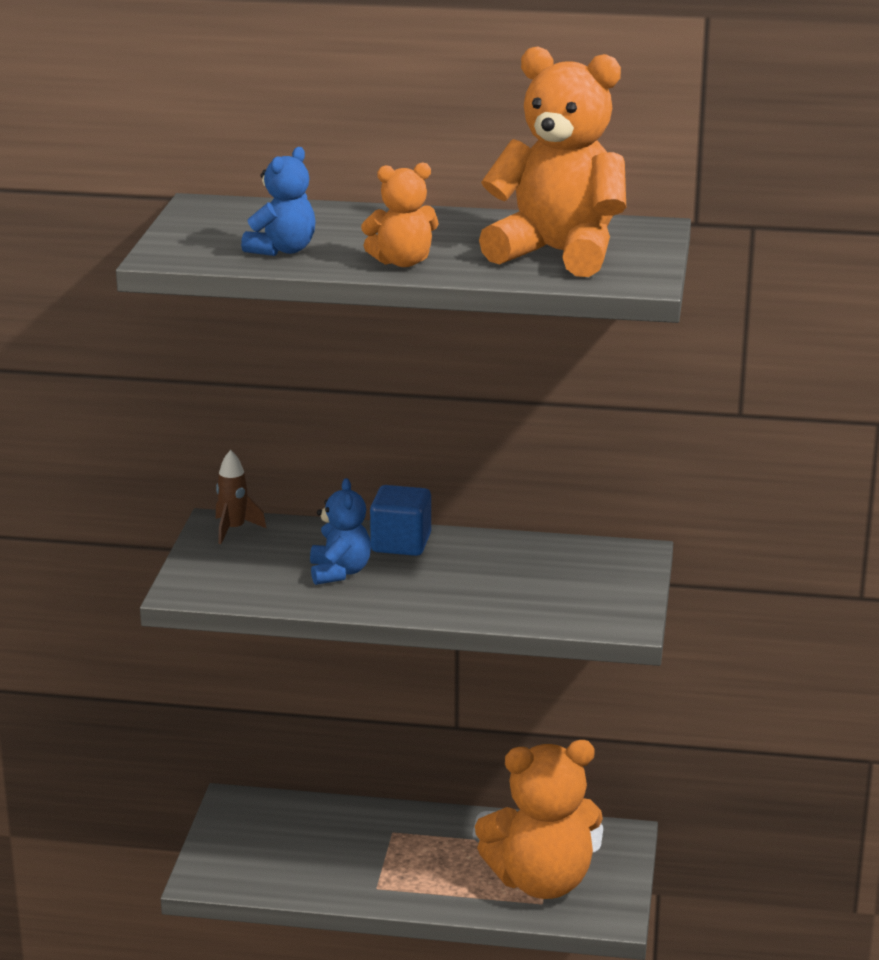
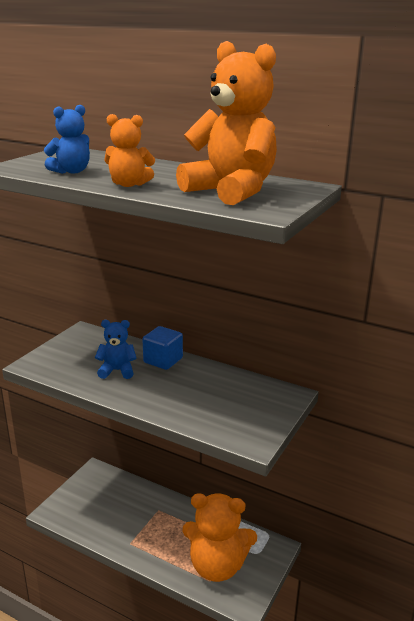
camera: 20 degrees right, 0 degrees up
brown rocket [216,450,266,544] -> none
blue teddy bear [310,478,371,585] -> blue teddy bear turned 105 degrees counterclockwise [95,320,137,379]

